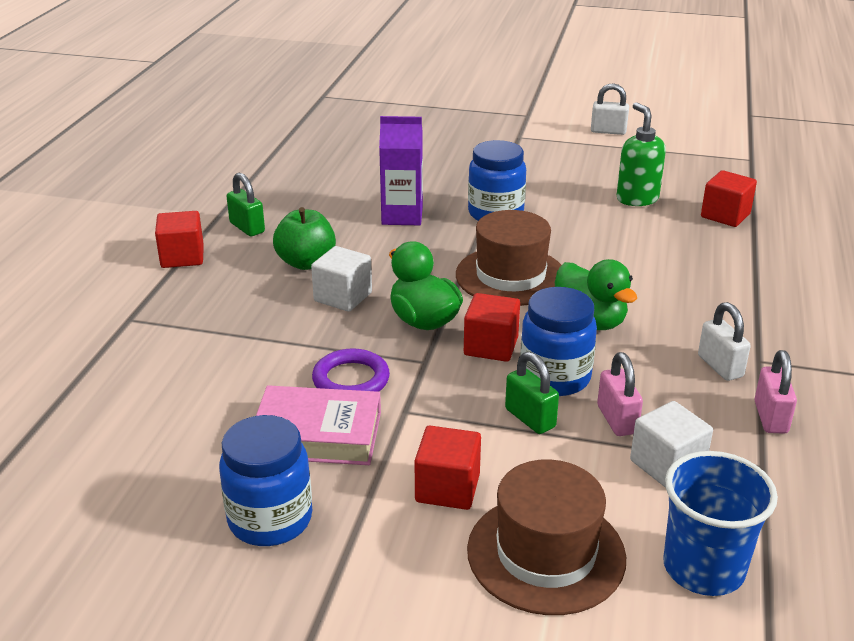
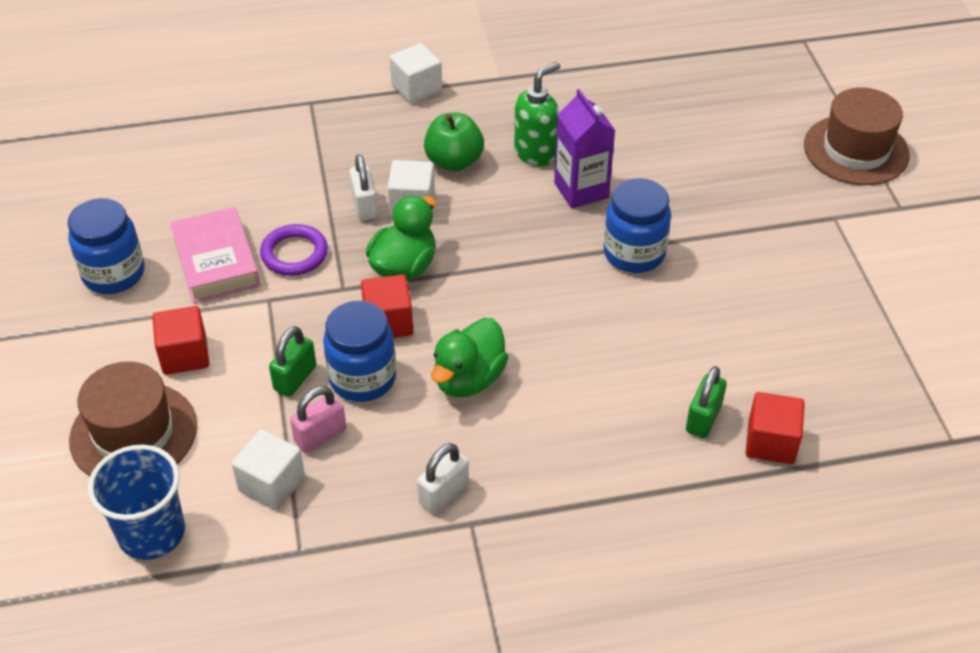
camera: 65 degrees right, 15 degrees up
red cube [155,211,204,268] -> white cube [390,43,442,104]
green padlock [226,173,265,236] -> green padlock moved to [686,366,727,438]
brown hat [456,210,562,306] -> brown hat moved to [804,88,910,185]
white padlock [591,83,629,135] -> white padlock moved to [349,154,378,221]
green soap dispenser [617,103,666,206] -> green soap dispenser moved to [514,62,560,166]
pink padlock [754,350,797,434] -> none

